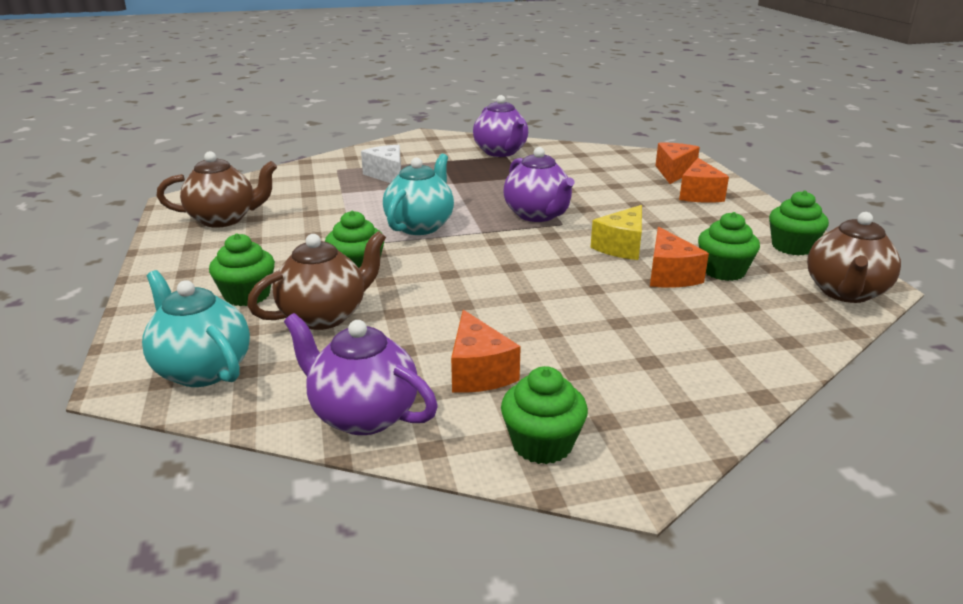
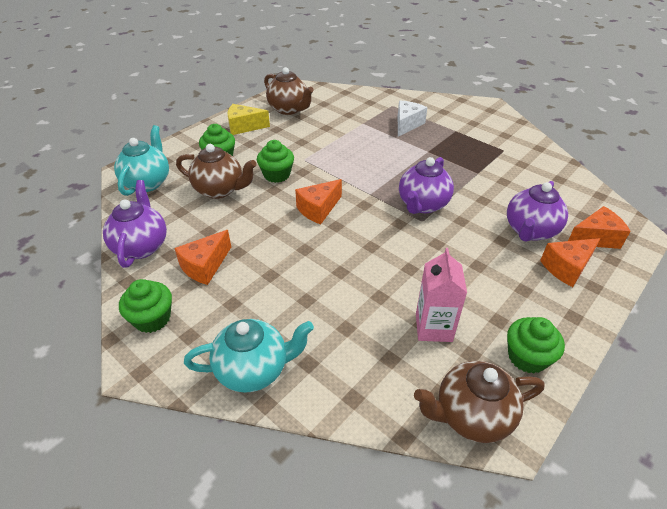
camera: 55 degrees right, 15 degrees up
turquoise teapot [383,154,454,235] -> turquoise teapot moved to [184,319,314,393]
purple teapot [473,95,528,157] -> purple teapot moved to [507,181,568,242]
yellow cheese [590,205,642,260] -> yellow cheese moved to [228,104,270,135]
orange cheese [650,227,709,288] -> orange cheese moved to [295,179,342,224]
green cupcake [698,212,760,281] -> pink carton [416,248,467,342]

